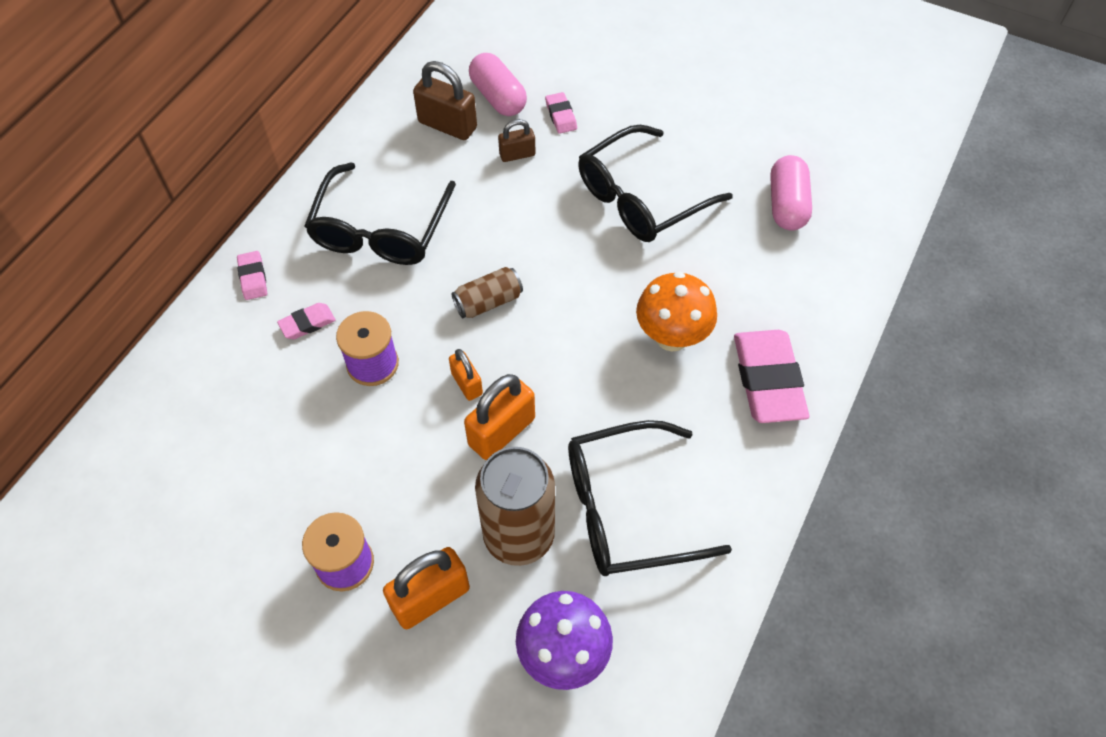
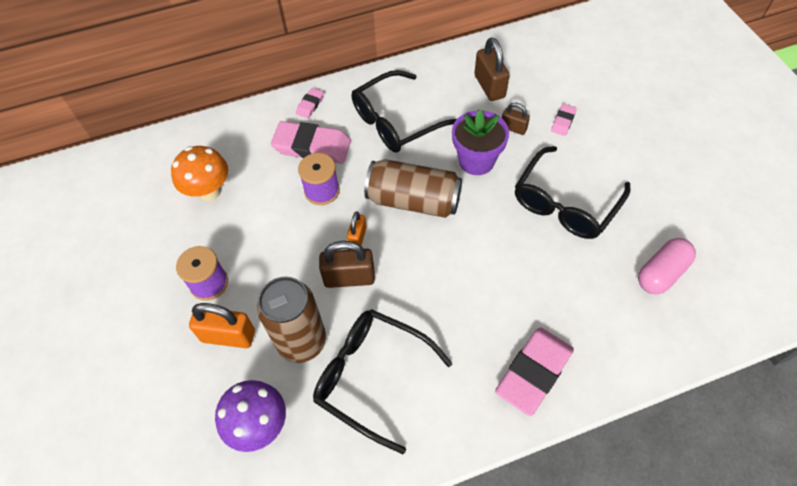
camera: 45 degrees right, 0 degrees up
pink eraser [277,303,336,339] -> pink eraser [271,121,351,164], size x2.10
brown can [451,267,523,319] -> brown can [364,159,462,218], size x1.89
orange padlock [464,374,535,460] -> brown padlock [319,241,375,288]
pink capsule [469,53,527,116] -> none
black glasses [578,125,733,242] -> black glasses turned 60 degrees counterclockwise [515,146,631,239]
orange mushroom [636,271,717,352] -> orange mushroom moved to [171,146,228,201]
none -> purple flower pot [452,109,509,175]

